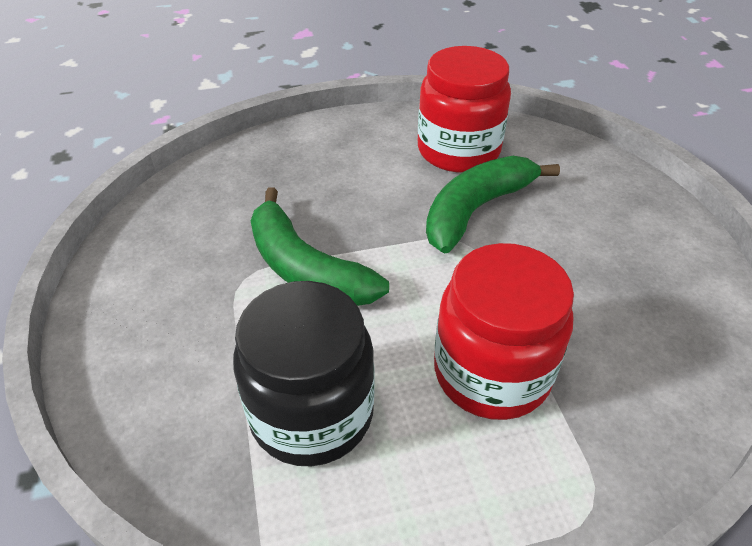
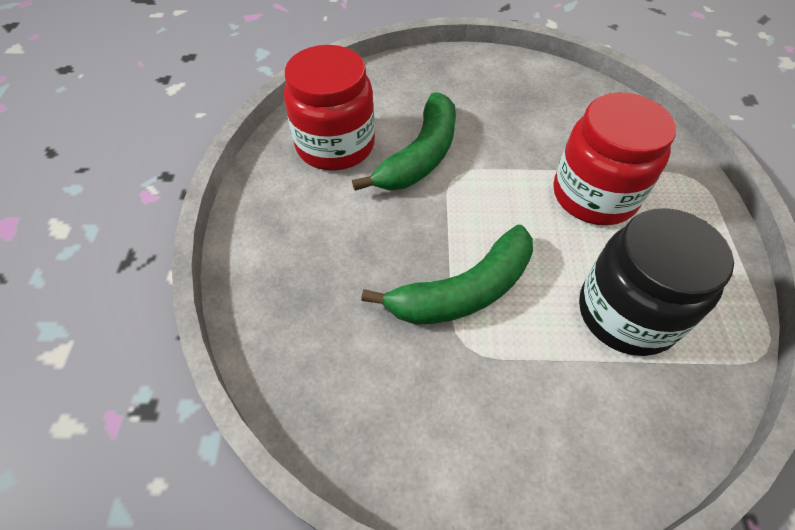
camera: 75 degrees left, 10 degrees up
green banana [426,156,560,254] -> green banana turned 120 degrees counterclockwise [352,92,456,191]

